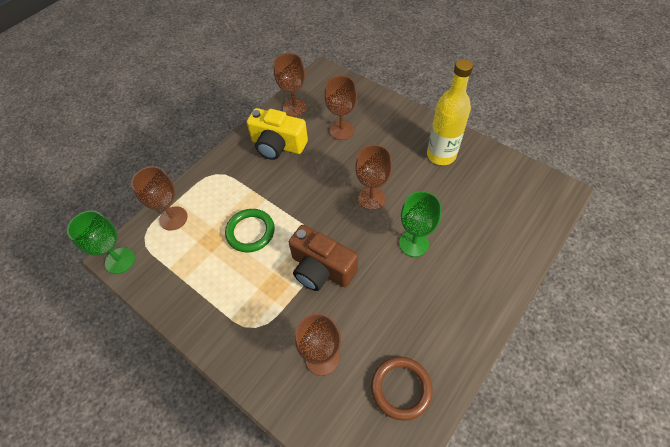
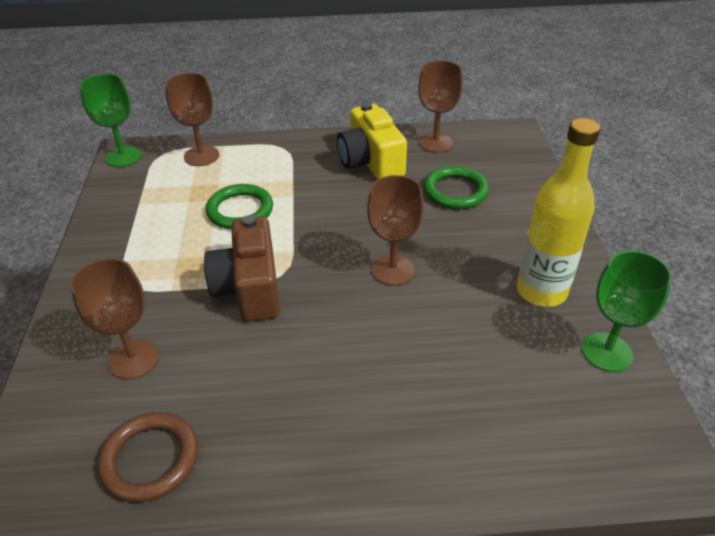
camera: 45 degrees right, 15 degrees down
brown goblet [325,76,357,140] -> green ring [423,166,489,209]
green goblet [399,191,442,257] -> green goblet moved to [582,250,672,372]

